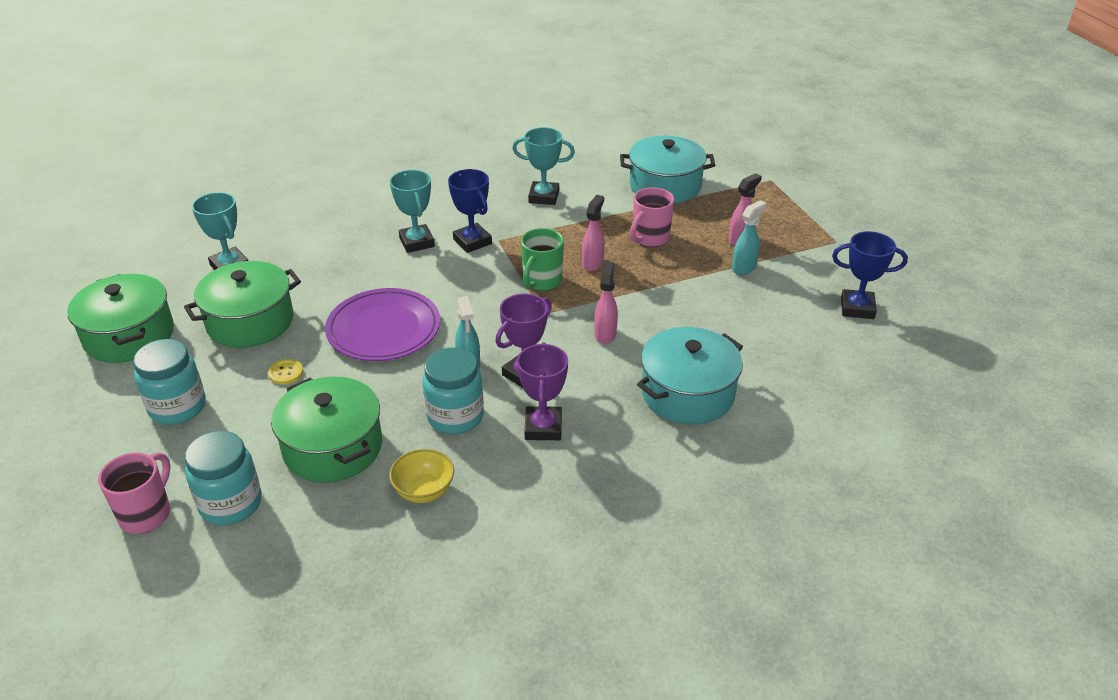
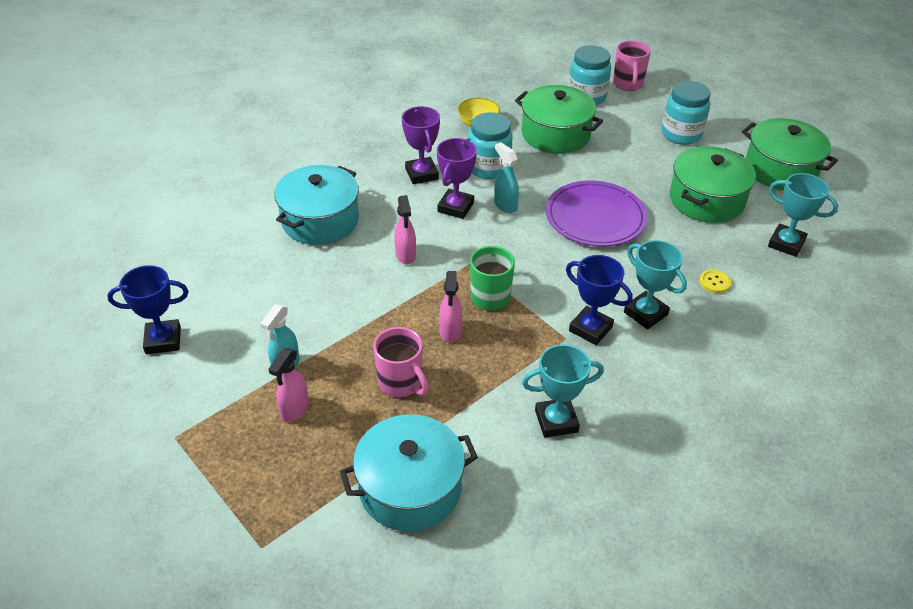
camera: 160 degrees right, 5 degrees up
yellow button [268,359,303,385] -> yellow button moved to [699,269,731,293]
pink mug [630,187,674,247] -> pink mug turned 120 degrees clockwise [373,327,429,397]

